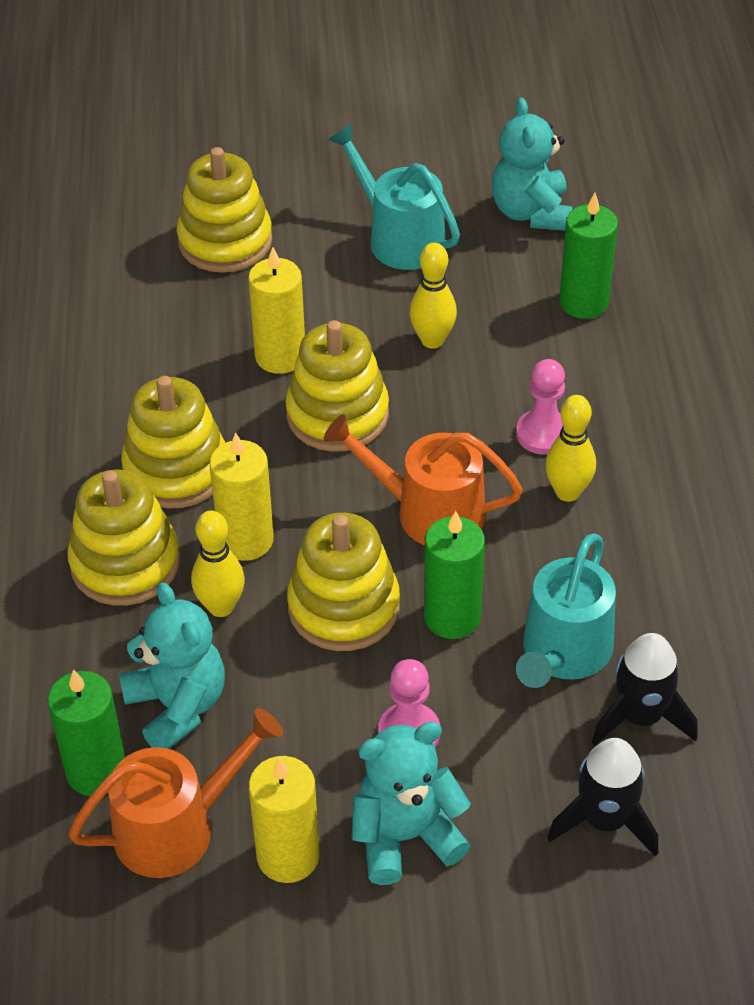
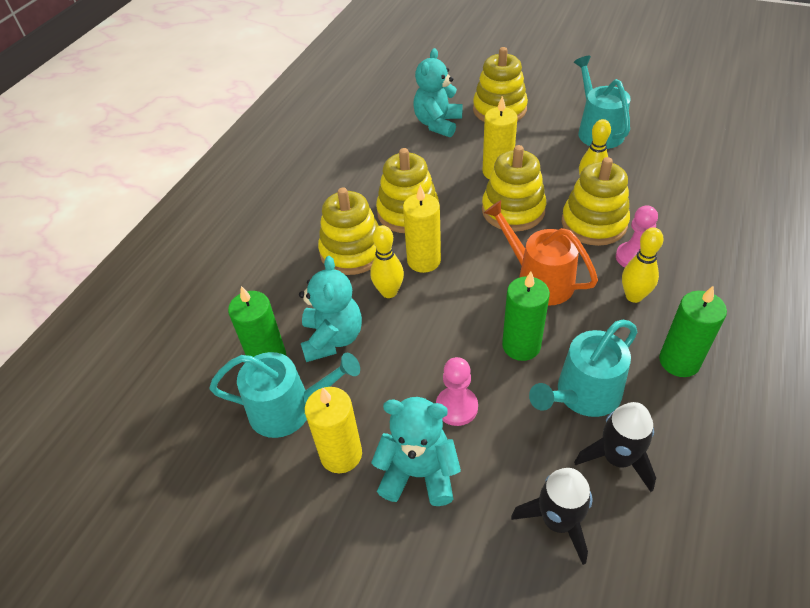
camera: 30 degrees right, 0 degrees up
orange watering can [68,708,283,878] -> turquoise watering can [209,352,360,438]
yellow stacking toy [287,513,400,651] -> yellow stacking toy moved to [562,157,630,246]
turquoise teddy bear [492,98,573,231] -> turquoise teddy bear moved to [413,48,462,137]
green candle [559,193,618,319] -> green candle moved to [659,286,727,377]

